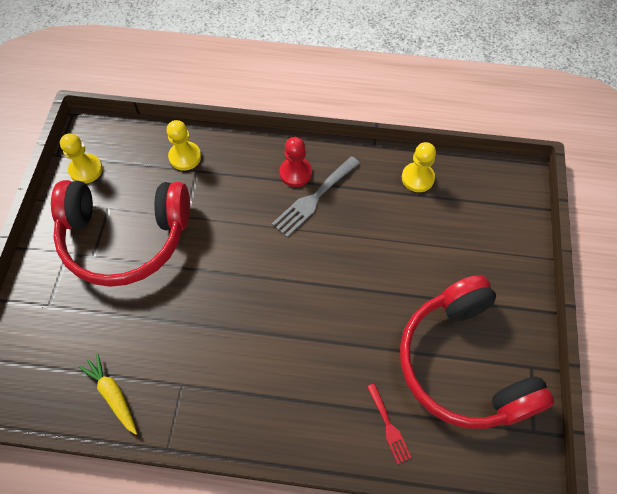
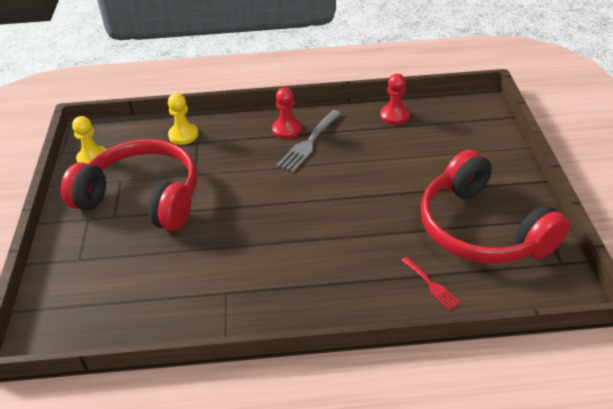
camera: 10 degrees left, 20 degrees down
red headphones [51,180,190,287] -> red headphones turned 150 degrees counterclockwise [61,139,197,231]
yellow carrot [79,353,137,435] -> none
yellow pawn [402,142,436,192] -> red pawn [380,74,410,125]

